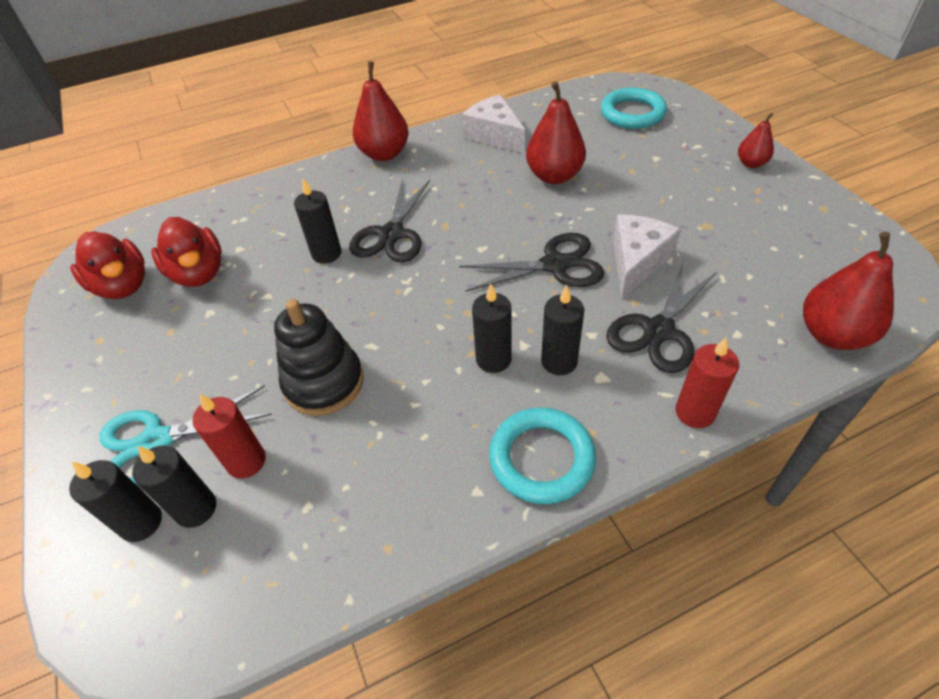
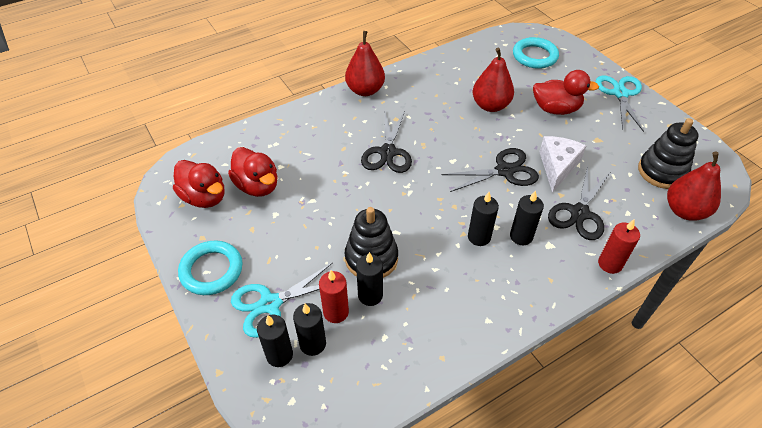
camera: 10 degrees left, 0 degrees up
black candle [294,178,341,264] -> black candle moved to [356,252,383,306]
white cheese [462,95,525,154] -> none
turquoise ring [489,408,596,504] -> turquoise ring moved to [178,241,243,295]
red pear [738,113,774,168] -> turquoise scissors [595,76,644,132]
none -> red duck [533,70,599,115]
none -> black stacking toy [638,118,698,189]

